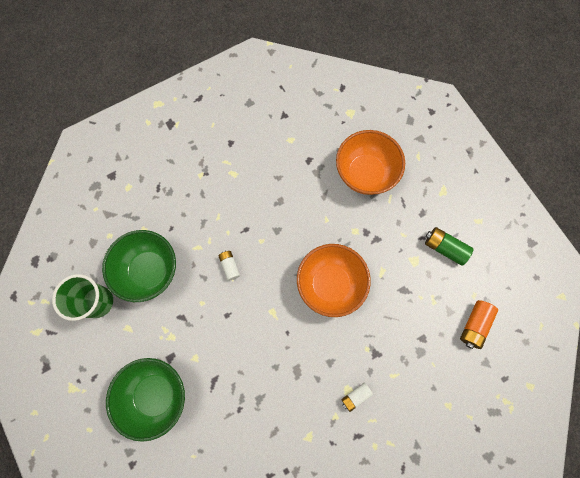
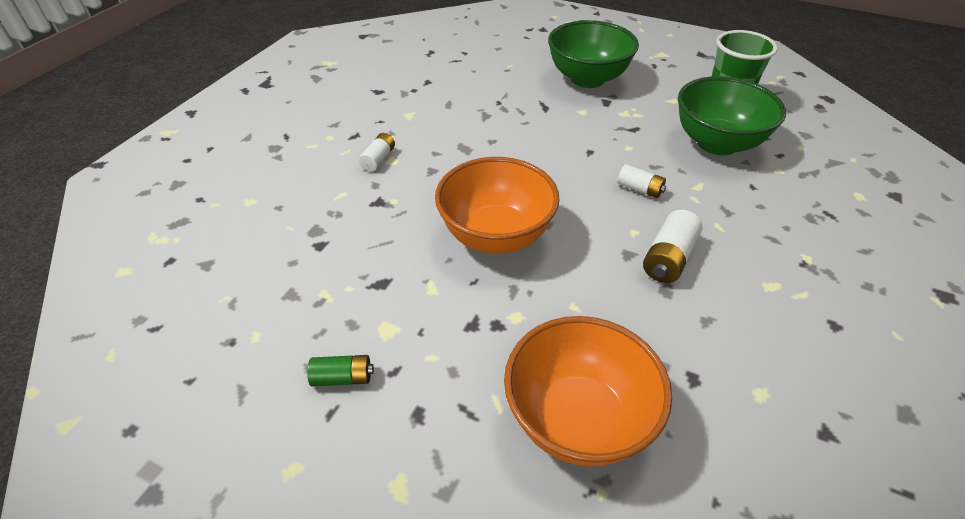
camera: 145 degrees right, 30 degrees down
green battery [425,227,473,266] -> green battery [307,355,374,386], size x0.65
orange battery [460,300,498,349] -> none
none -> white battery [643,210,703,283]

